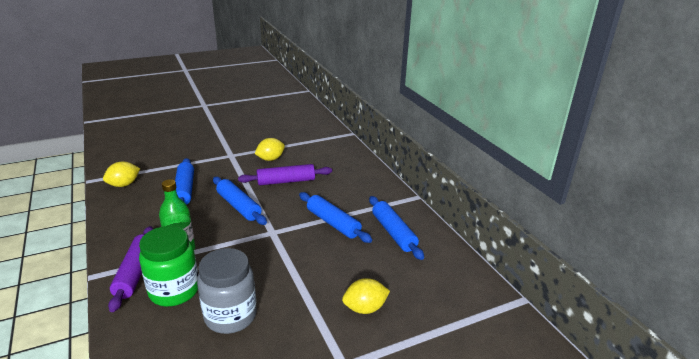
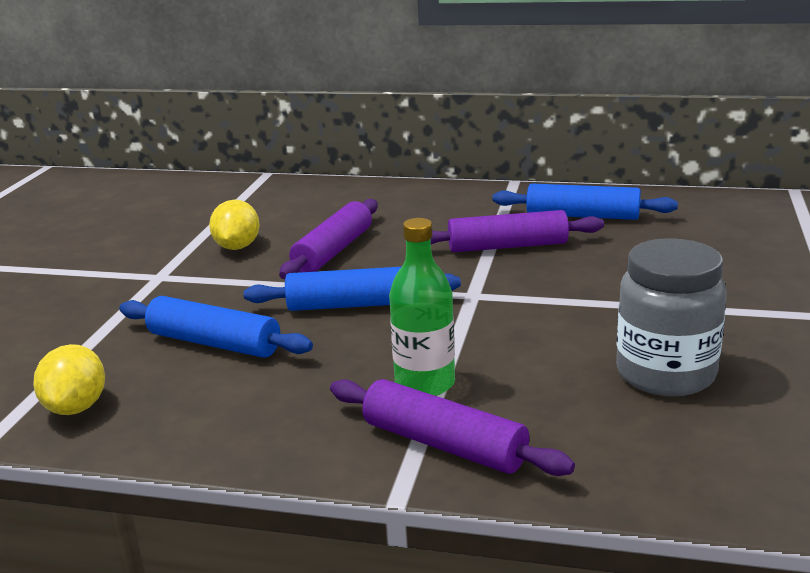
camera: 50 degrees left, 5 degrees down
green jar [139,226,198,306] -> none
blue rolling pin [299,192,372,243] -> purple rolling pin [431,210,604,252]
yellow lemon [342,278,390,314] -> none

